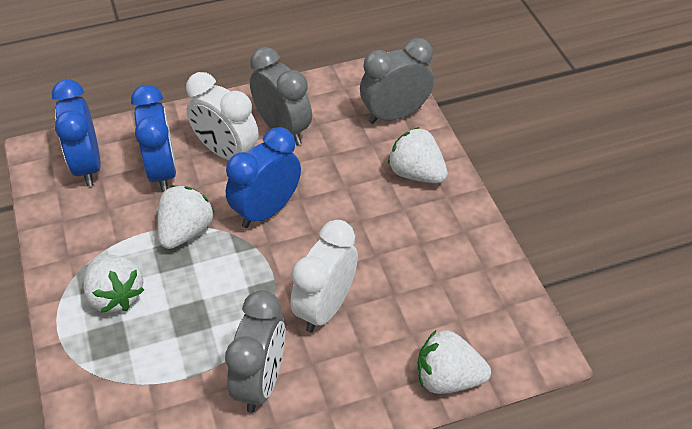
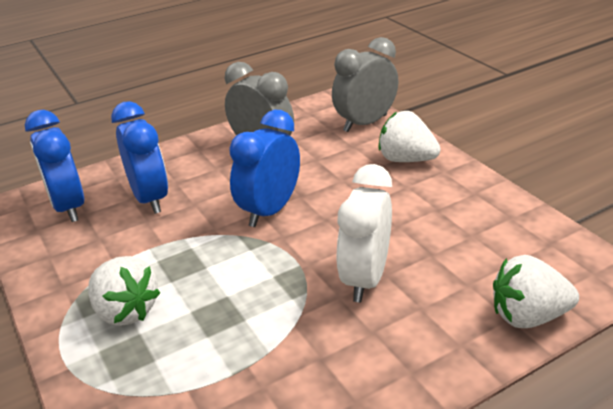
camera: 10 degrees left, 15 degrees down
white strawberry [157,185,214,249] -> none
white clock [186,72,259,160] -> none
grey clock [225,290,285,413] -> none

